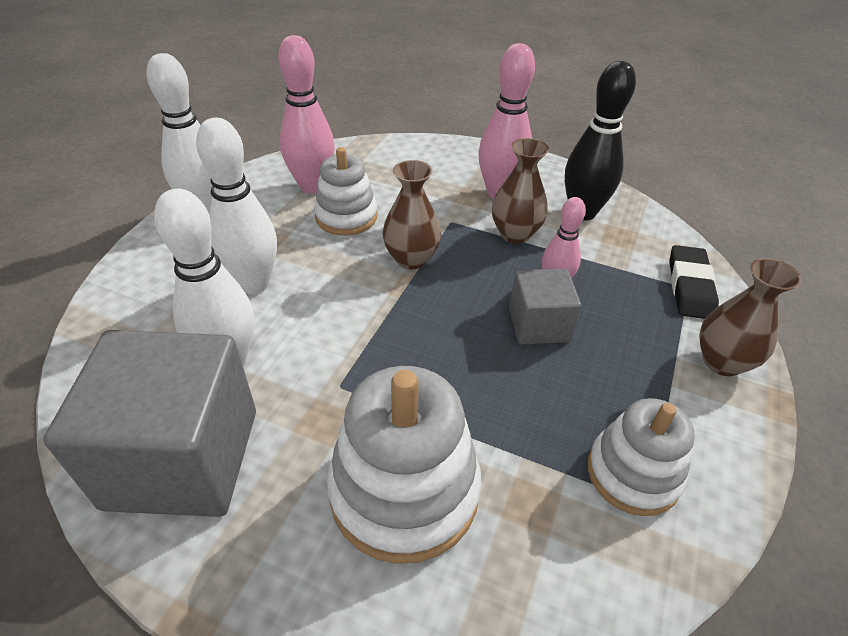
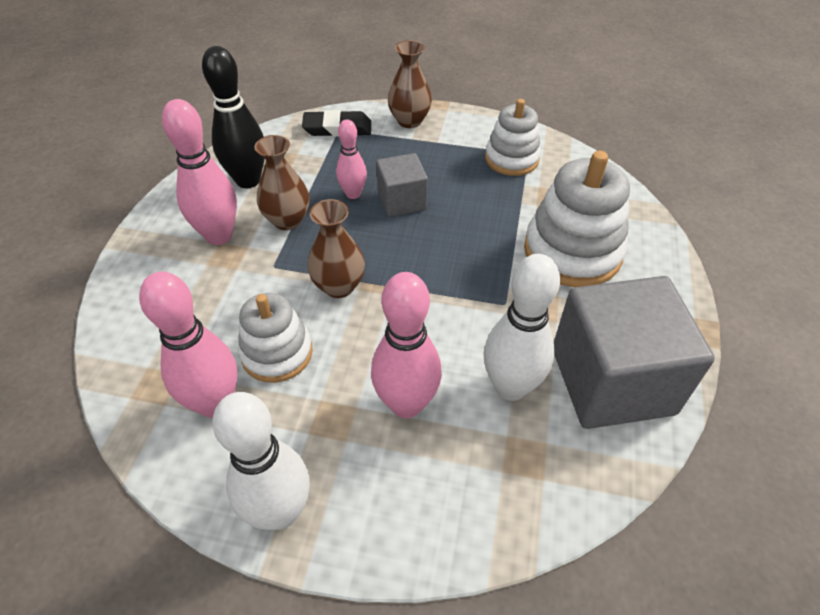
camera: 100 degrees left, 5 degrees up
white bowling pin [196,118,277,294] -> pink bowling pin [371,272,442,418]

